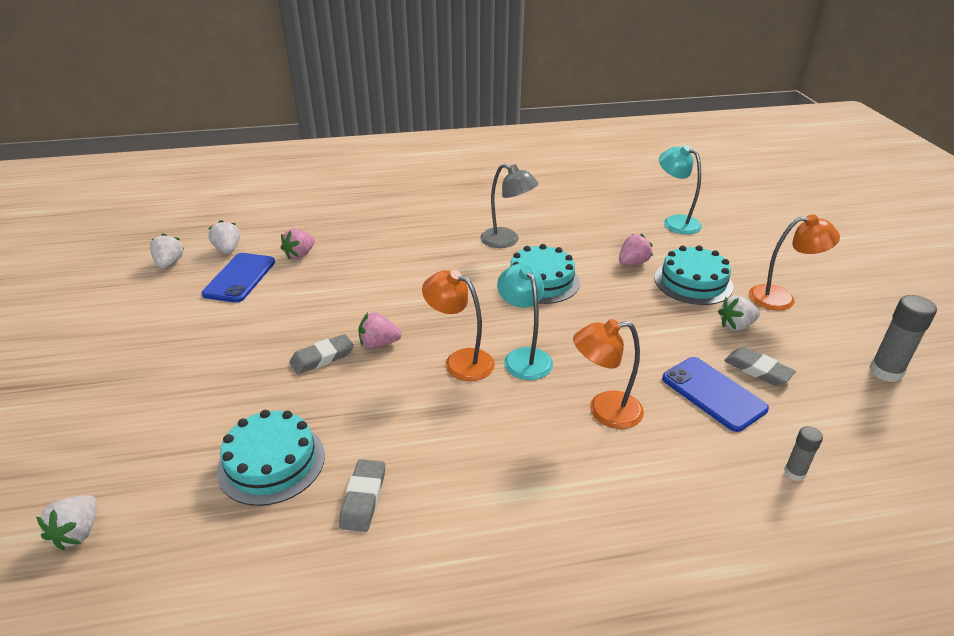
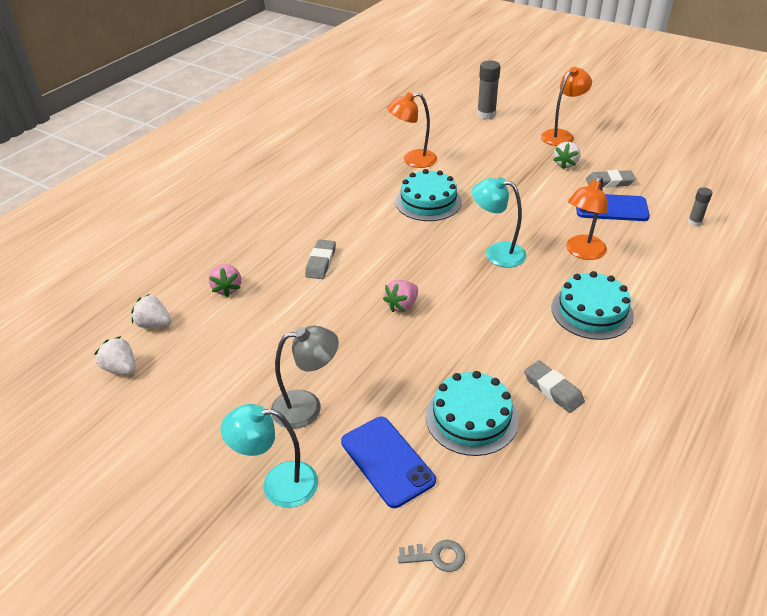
camera: 45 degrees left, 5 degrees up
white strawberry [36,495,97,550] -> grey key [398,540,465,572]
blue phone [201,253,275,303] -> blue phone moved to [341,417,436,508]
grey eraser [290,334,354,375] -> grey eraser moved to [305,240,336,279]
orange lamp [422,270,495,381] -> orange lamp moved to [387,92,437,168]
grey lamp [480,163,539,248] -> grey lamp moved to [271,326,339,429]
pink strawberry [619,234,653,265] -> none
turquoise cake [654,245,733,305] -> turquoise cake moved to [552,271,634,340]
turquoise lamp [659,145,702,235] -> turquoise lamp moved to [220,404,318,508]
grey glue stick [869,295,937,382] -> grey glue stick moved to [477,61,501,119]

